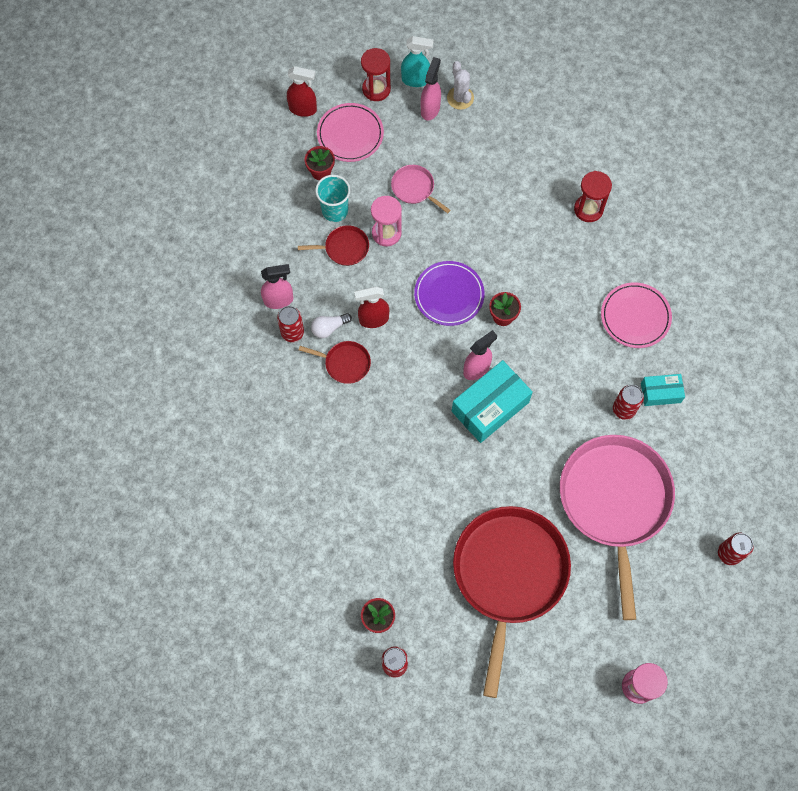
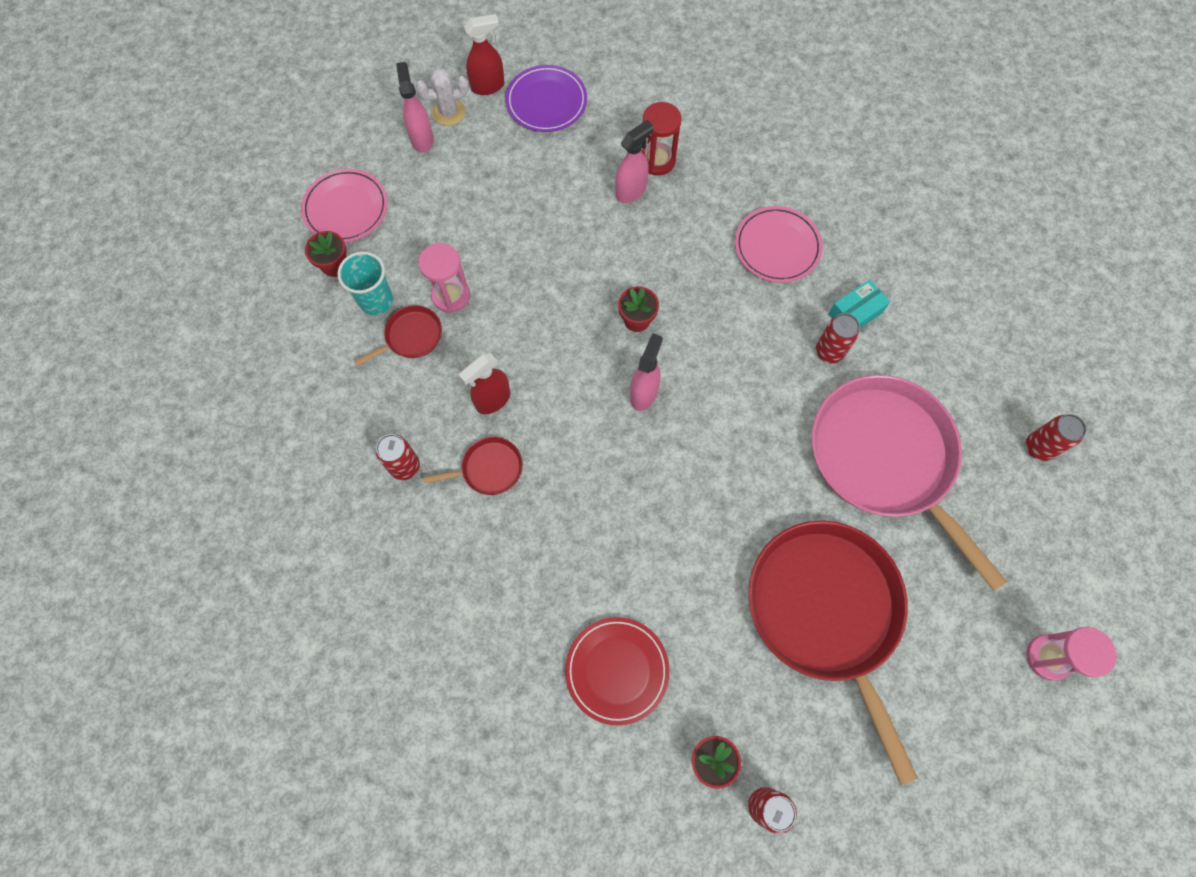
camera: 30 degrees left, 0 degrees up
pink spray bottle [261,264,293,309] -> pink spray bottle moved to [615,120,654,203]
red spray bottle [287,66,317,117] -> red spray bottle moved to [464,14,505,95]
white light bulb [311,313,352,338] -> none
red hourglass [361,48,391,101] -> none
pink pan [391,165,451,213] -> none
turquoise spray bottle [401,36,433,87] -> none
purple plate [414,261,485,326] -> purple plate moved to [506,65,587,132]
white cactus [447,61,474,110] -> white cactus turned 60 degrees counterclockwise [416,68,468,126]
turquoise box [452,360,533,443] -> none
none -> red plate [565,617,670,726]

